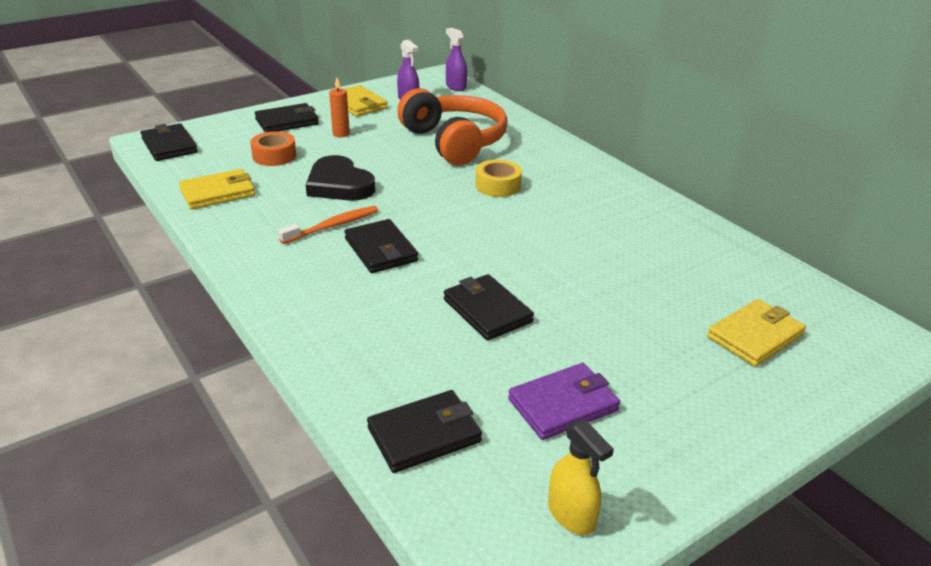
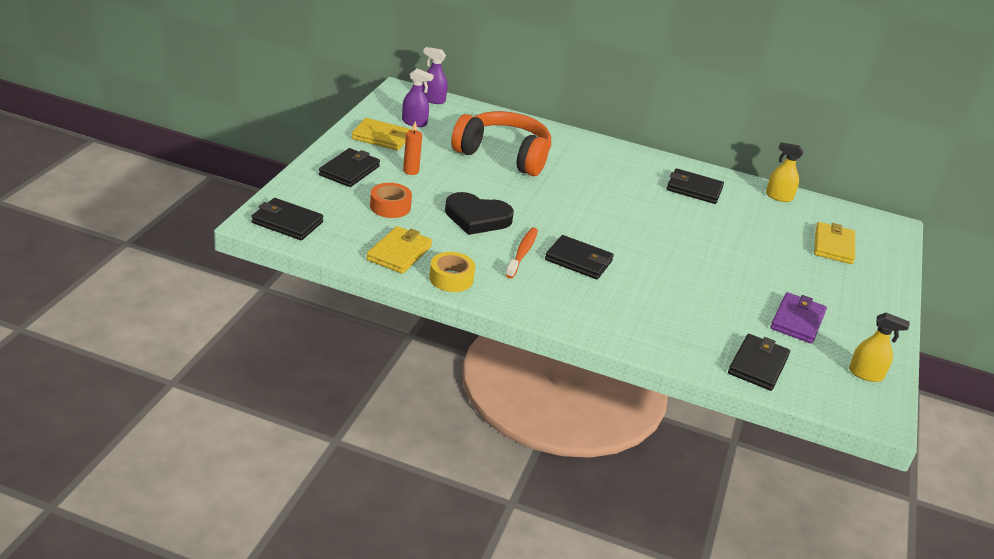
camera: 40 degrees left, 0 degrees up
black wallet [444,274,534,340] -> black wallet moved to [667,168,724,204]
yellow tape [476,160,522,197] -> yellow tape moved to [429,252,475,292]
none -> yellow spray bottle [766,142,803,202]

